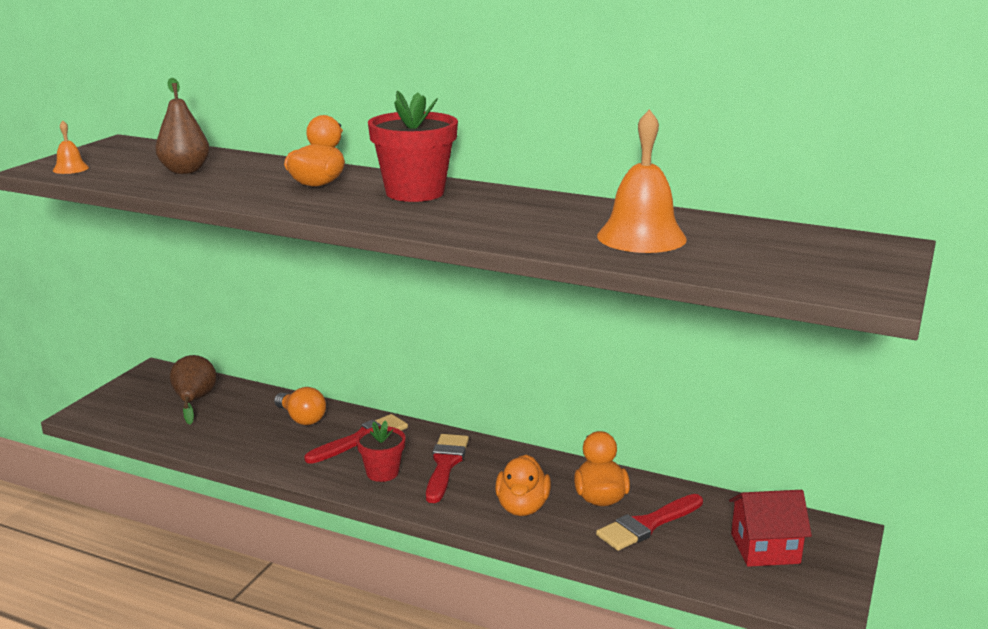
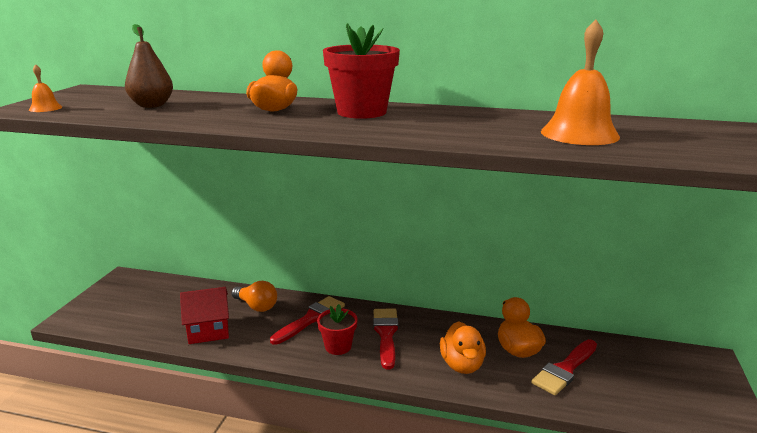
camera: 10 degrees left, 0 degrees up
brown pear [170,355,217,424] -> none
red house [729,490,812,567] -> red house moved to [180,287,229,344]

